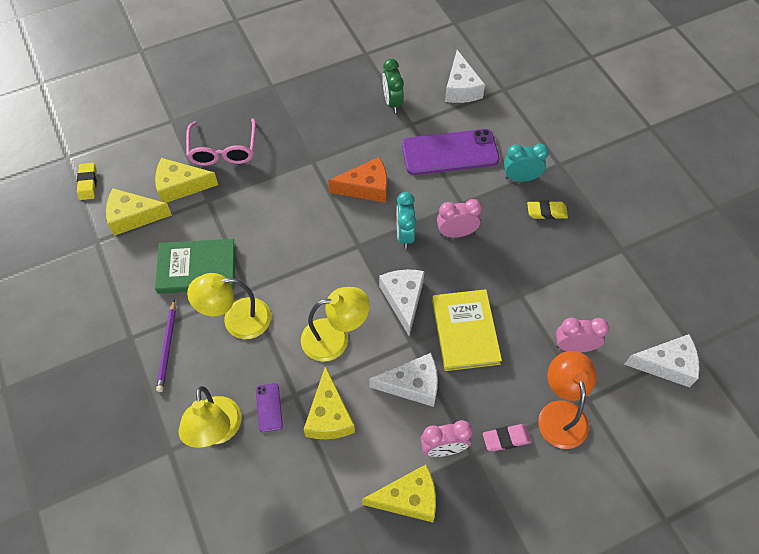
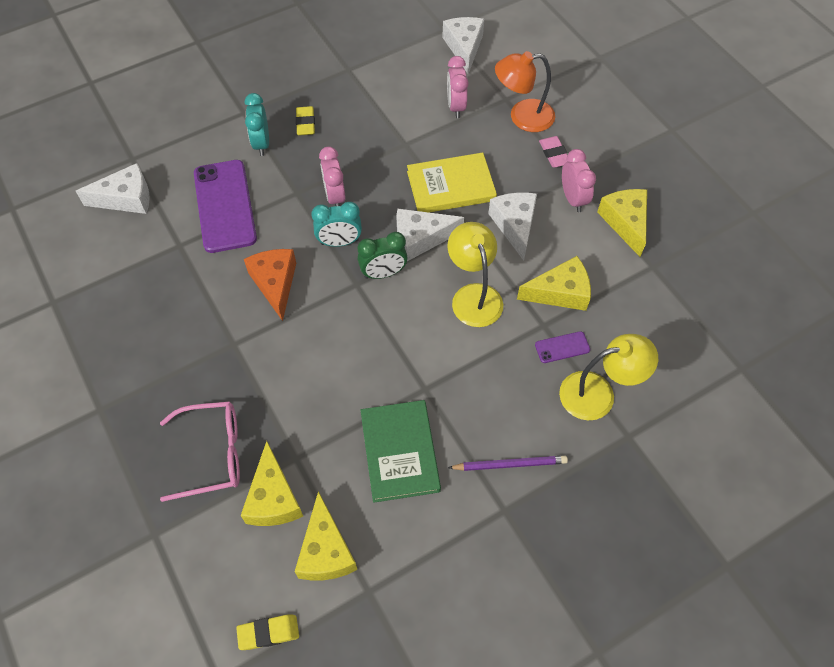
camera: 95 degrees left, 0 degrees up
yellow lamp [187,273,271,339] -> none
green clock [382,59,404,113] -> green clock moved to [358,232,407,279]

